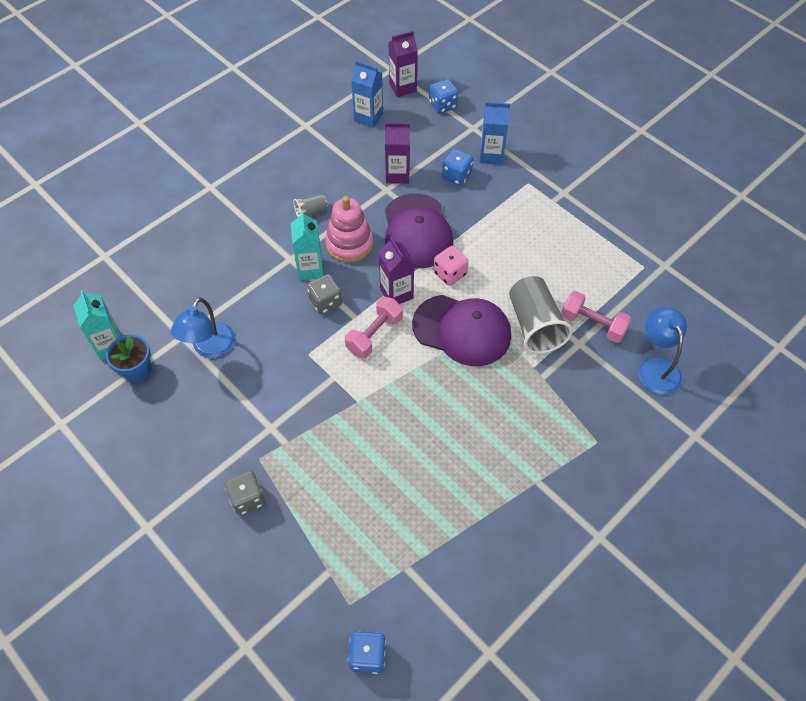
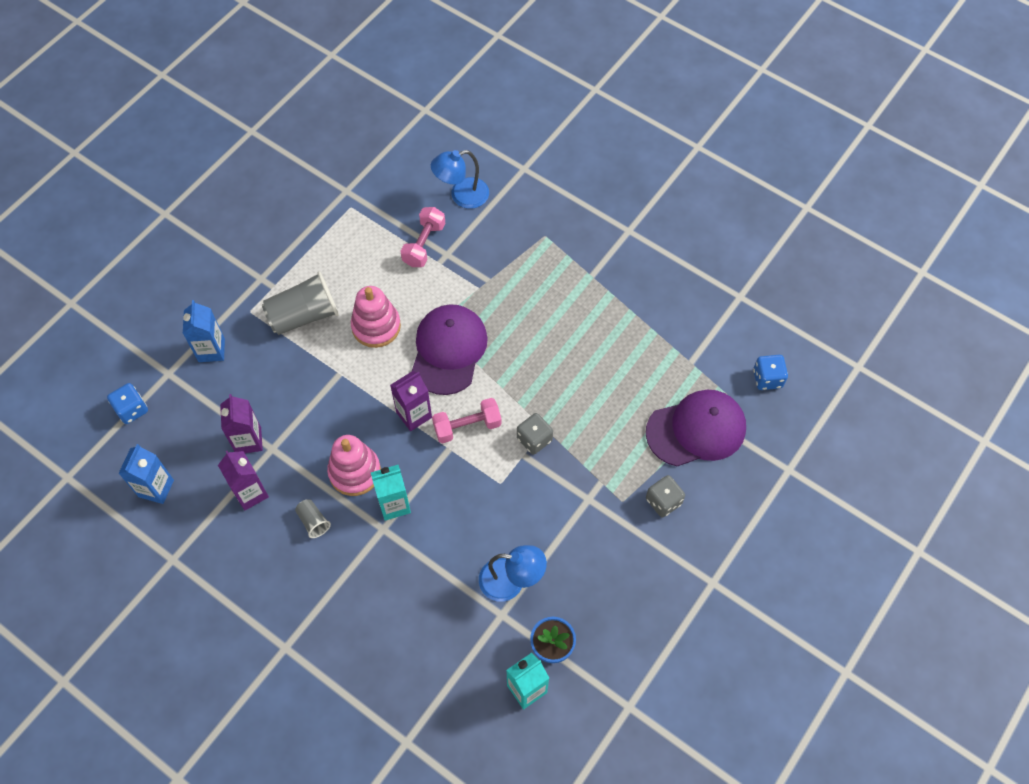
camera: 100 degrees left, 5 degrees up
grey dice [307,274,342,314] -> grey dice moved to [517,413,553,455]
pink dumbbell [345,297,403,358] -> pink dumbbell turned 45 degrees counterclockwise [432,398,502,444]
purple cap [385,194,453,268] -> purple cap moved to [646,390,746,467]
purple carton [388,31,418,97] -> purple carton moved to [218,451,269,511]
pink dice [434,246,469,286] -> none
blue dice [442,149,473,186] -> none
grey cup [509,276,573,354] -> grey cup moved to [262,271,339,335]
none -> pink stacking toy [351,286,401,348]

